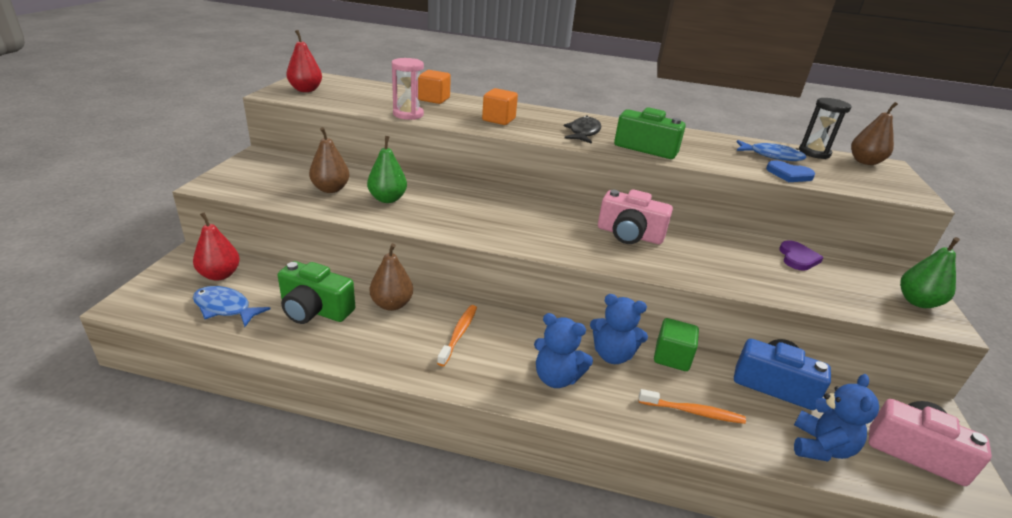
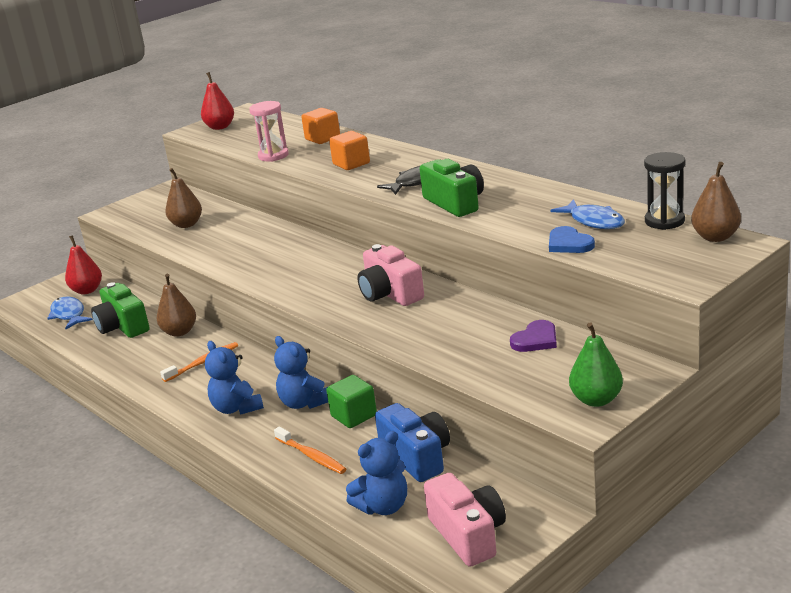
camera: 40 degrees right, 5 degrees down
green pear [367,136,407,203] -> none

